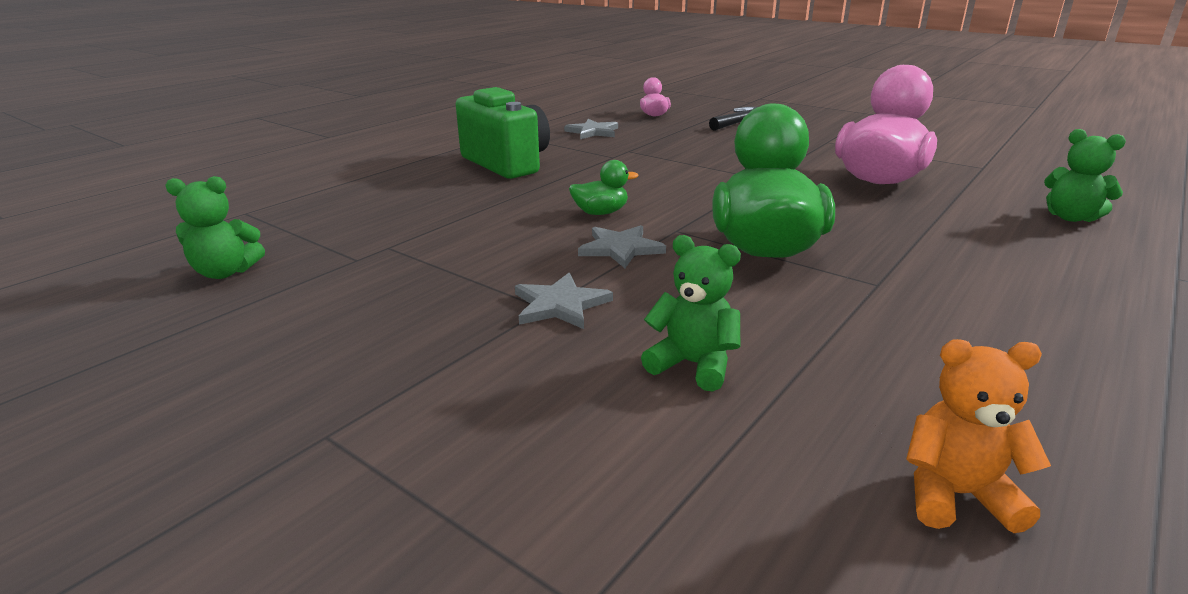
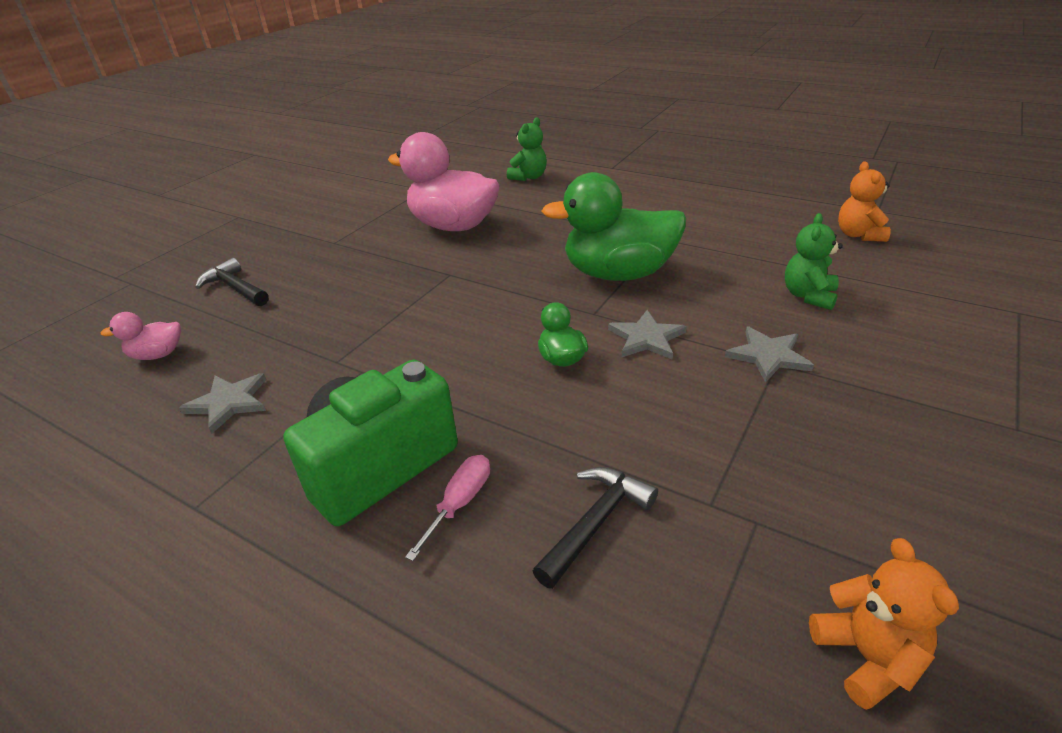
camera: 95 degrees left, 10 degrees up
green teddy bear [165,176,265,279] -> orange teddy bear [809,538,959,710]
none -> pink screwdriver [405,455,490,561]
none -> black hammer [533,467,658,589]

